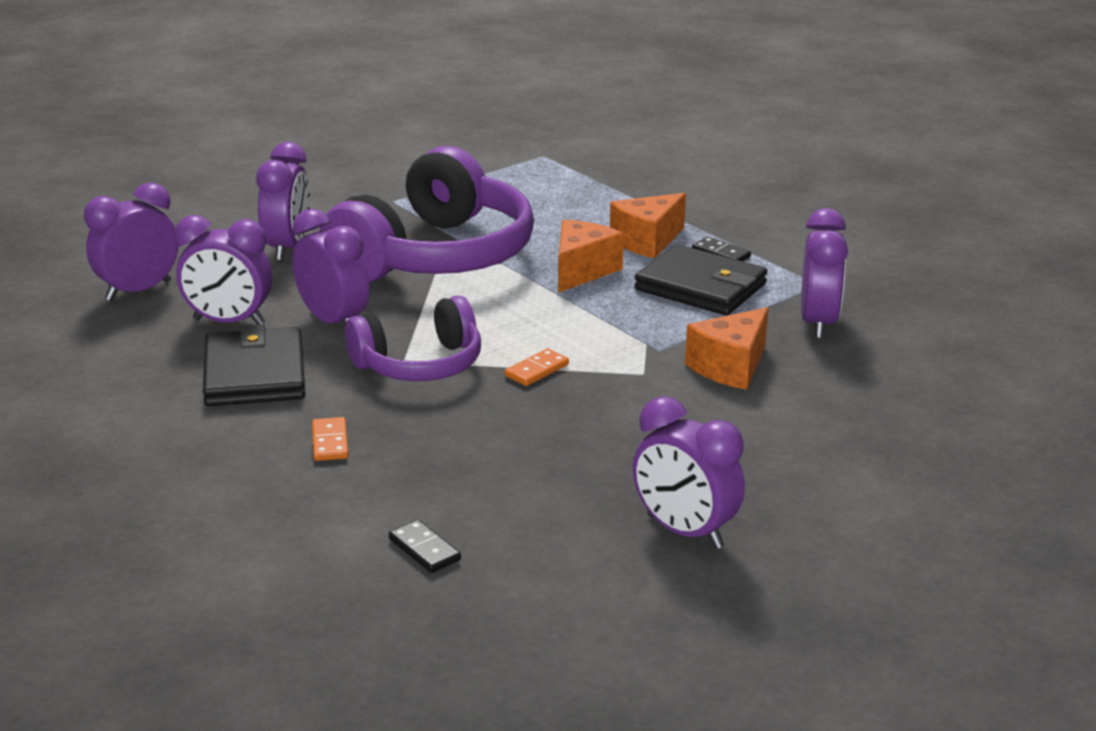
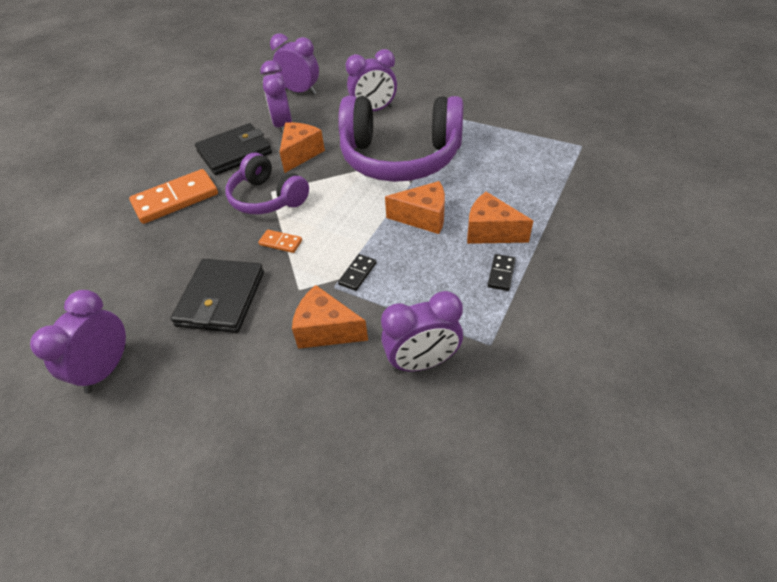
camera: 70 degrees right, 20 degrees up
purple clock [292,209,369,324] -> orange cheese [279,122,325,173]
orange domino [312,417,349,461] -> orange domino [129,169,218,224], size x2.17
black domino [389,520,461,573] -> black domino moved to [338,254,376,291]
black wallet [634,244,767,315] -> black wallet moved to [170,259,264,333]

